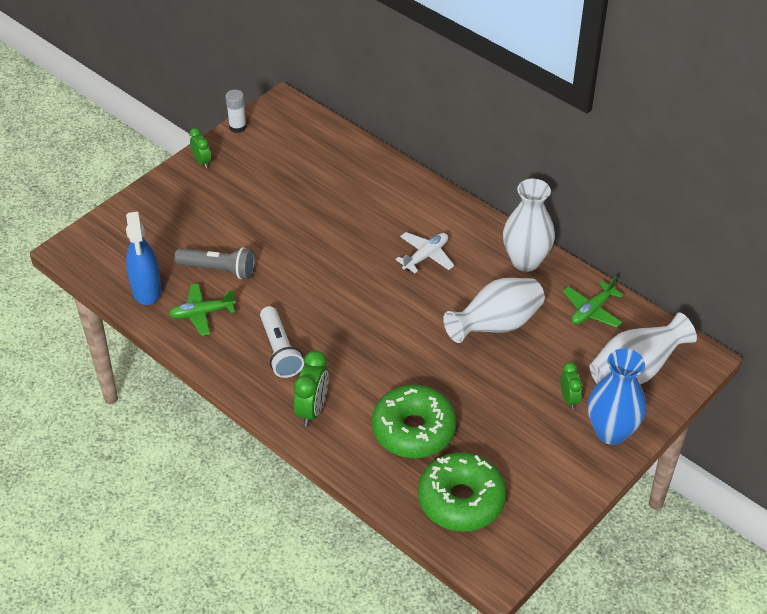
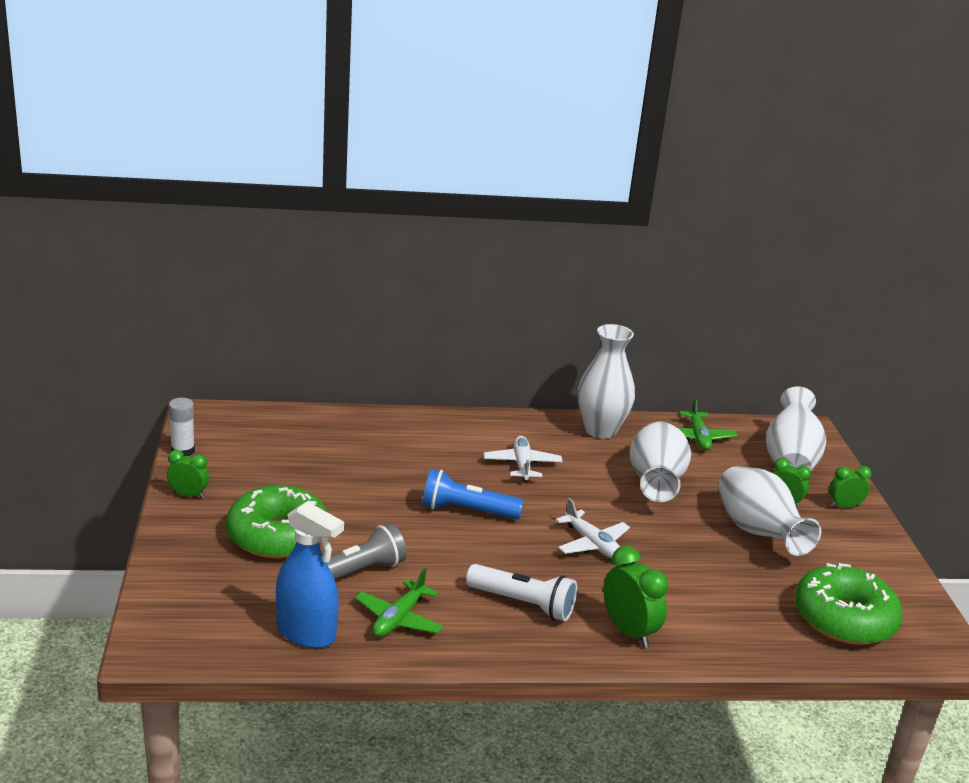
camera: 50 degrees left, 20 degrees down
green donut [372,385,456,458] -> green donut moved to [226,485,327,558]
blue vase [588,349,646,445] -> green clock [829,466,872,508]
none -> blue flashlight [422,469,524,519]
none -> white plane [556,498,630,558]
none -> white vase [718,466,821,556]

